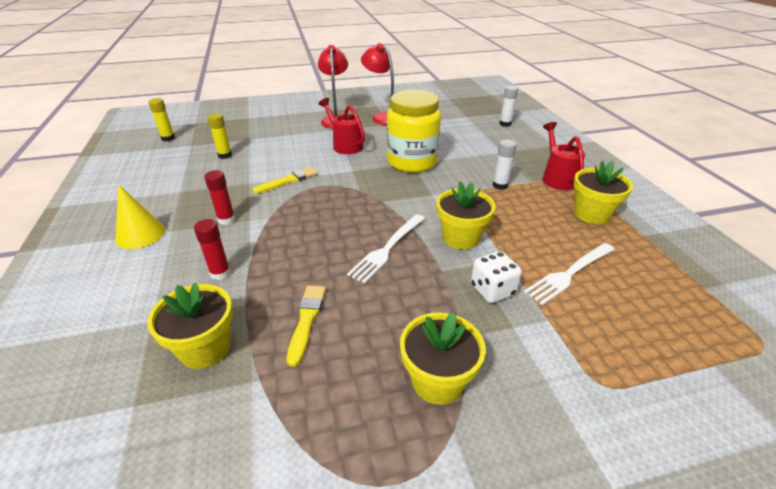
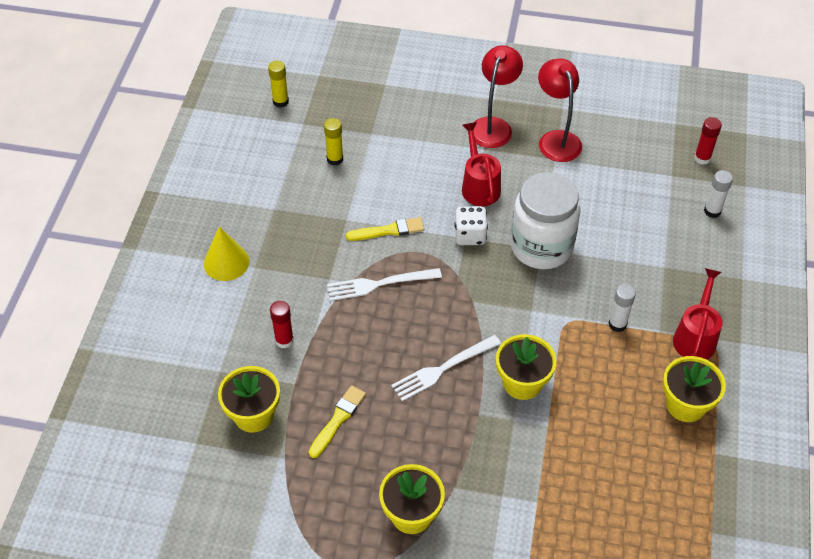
camera: 25 degrees right, 15 degrees up
red glue stick [204,170,235,225] -> red glue stick moved to [694,117,722,165]
yellow jar [387,90,441,173] -> white jar [511,172,581,269]
white dice [471,251,522,303] -> white dice moved to [454,206,488,245]
white fork [524,243,615,305] -> white fork moved to [327,268,442,301]

